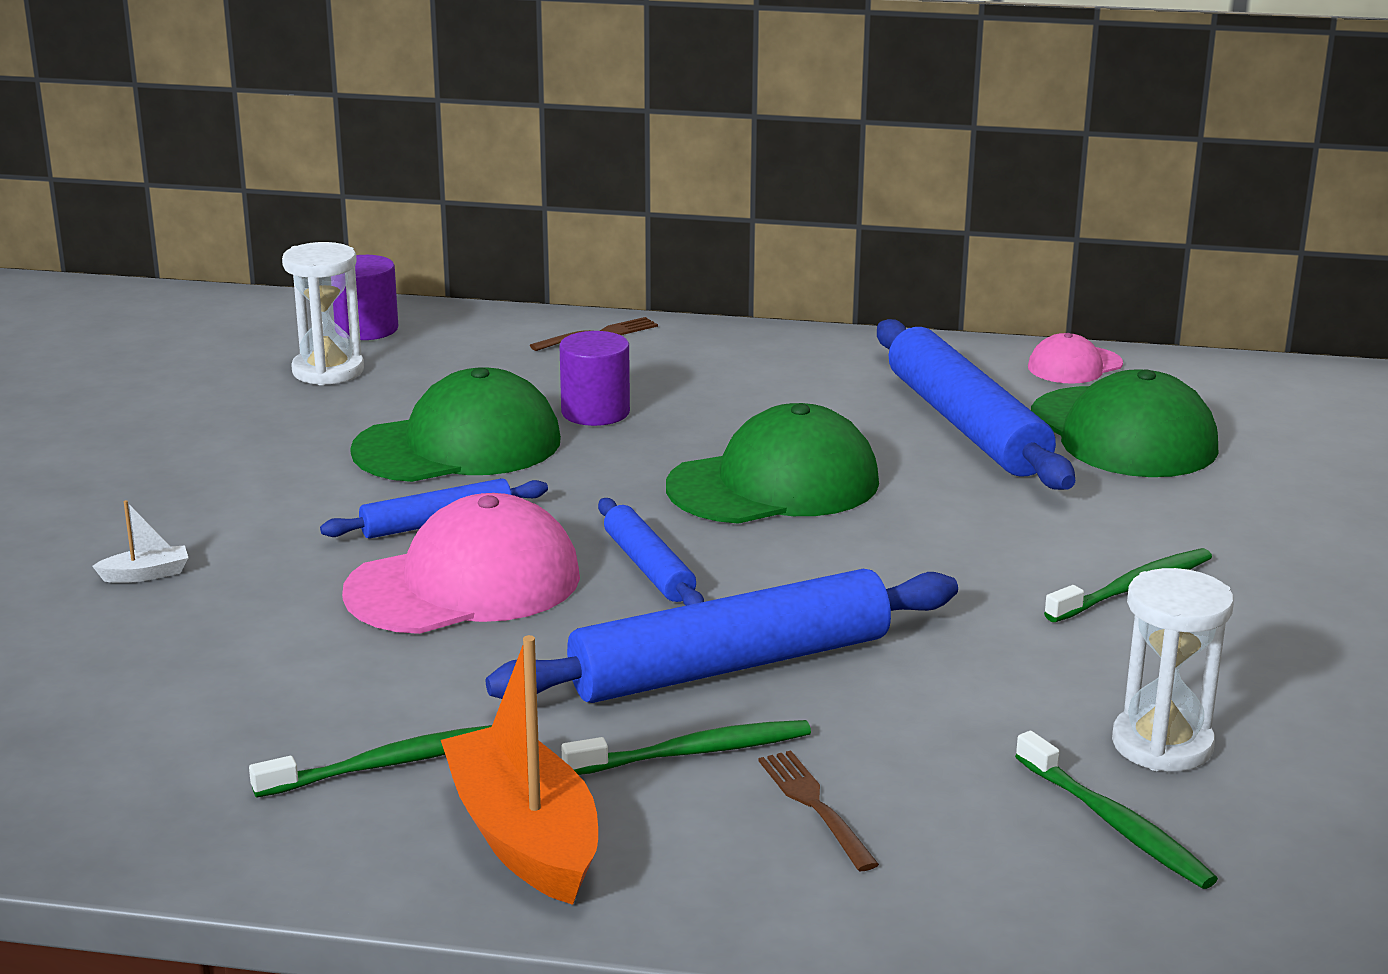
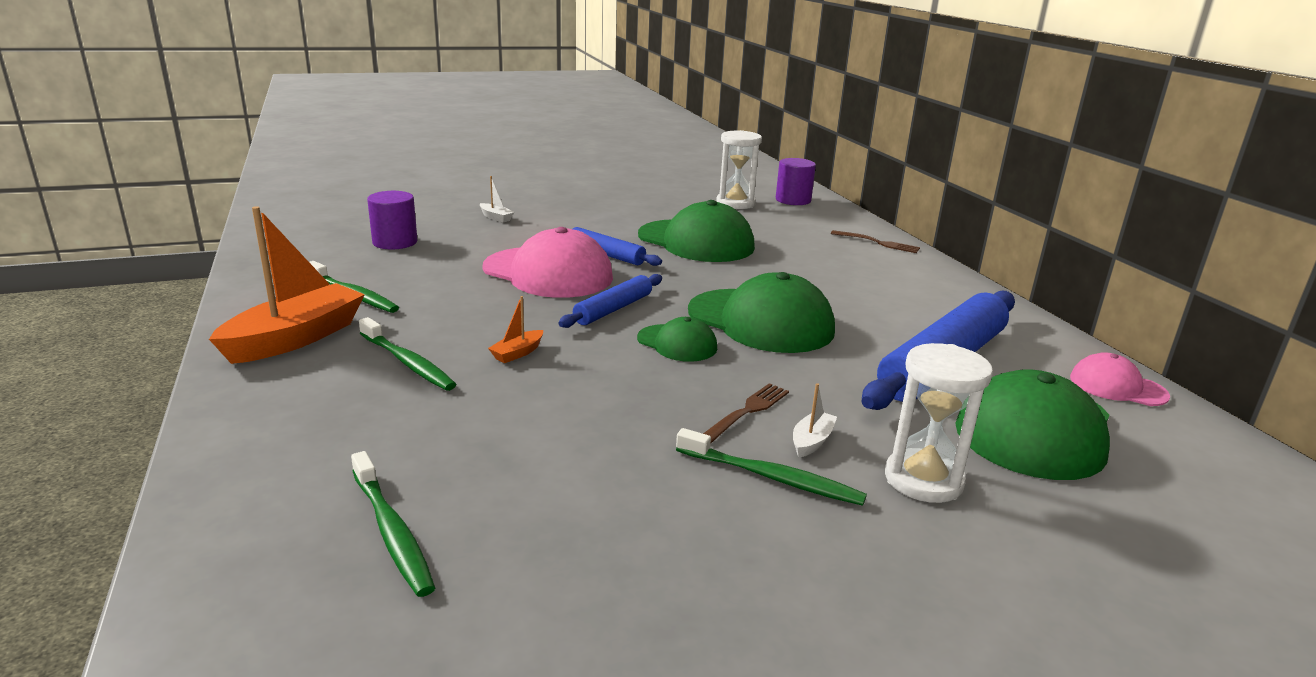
camera: 60 degrees right, 0 degrees up
blue rolling pin [486,569,958,703] -> orange boat [488,296,543,363]
purple cylinder [560,331,630,426] -> purple cylinder moved to [367,191,417,249]
brown fork [758,750,879,871] -> brown fork moved to [703,383,789,443]
green toothbrush [1015,731,1218,889] -> green toothbrush turned 60 degrees counterclockwise [351,451,435,597]
white hourglass [1112,568,1234,771] -> white hourglass moved to [885,343,993,503]
none -> green cap [637,317,717,362]
none -> white boat [793,383,837,457]

